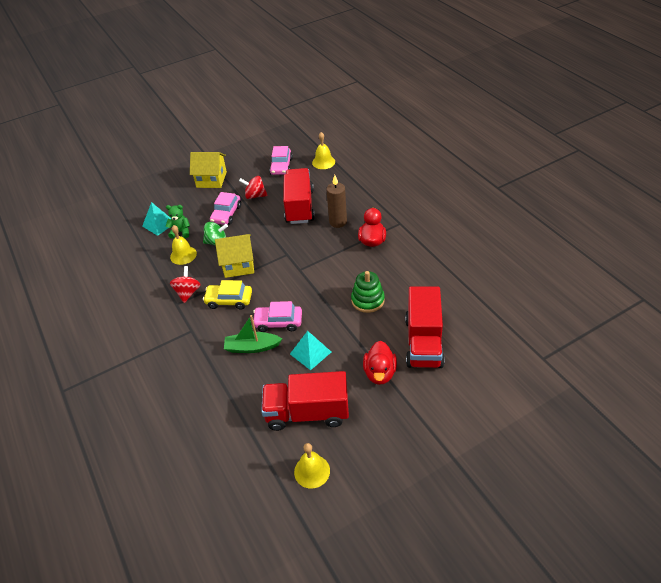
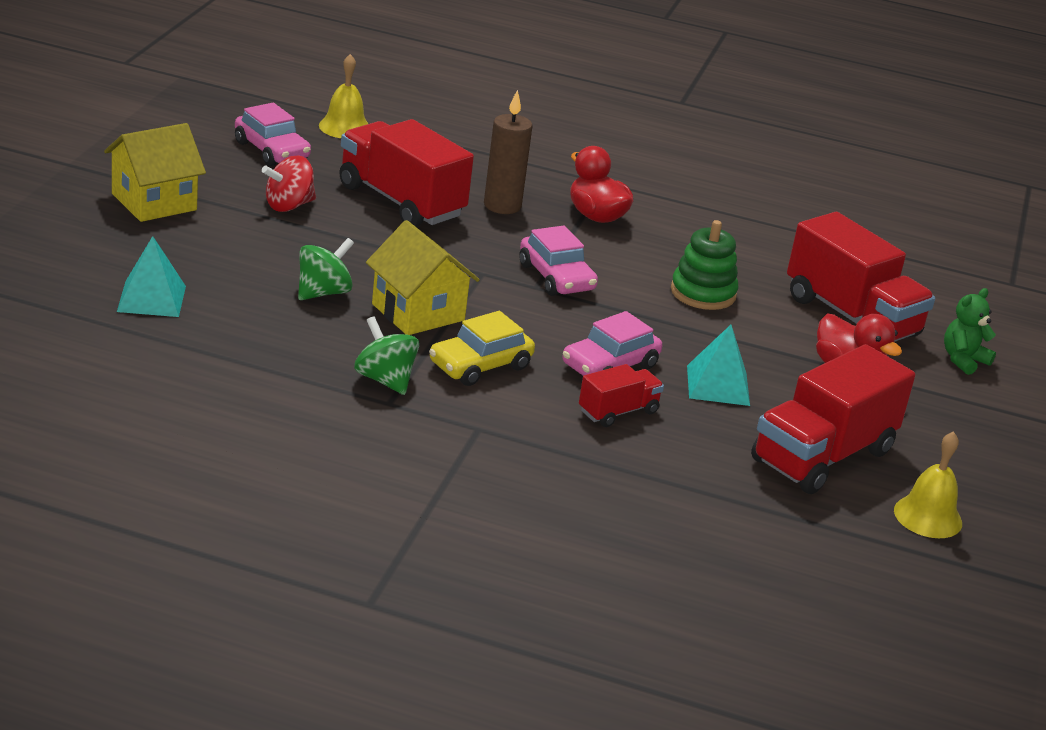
camera: 50 degrees left, 15 degrees down
green teddy bear [165,205,190,239] -> green teddy bear moved to [944,288,996,375]
yellow bell [170,225,197,265] -> none
red spinning top [170,266,201,303] -> green spinning top [354,316,419,395]
pink car [210,192,241,225] -> pink car moved to [519,225,598,296]
yellow house [215,234,254,278] -> yellow house turned 75 degrees counterclockwise [366,220,480,335]
green boat [224,315,282,353] -> red truck [579,364,664,427]

